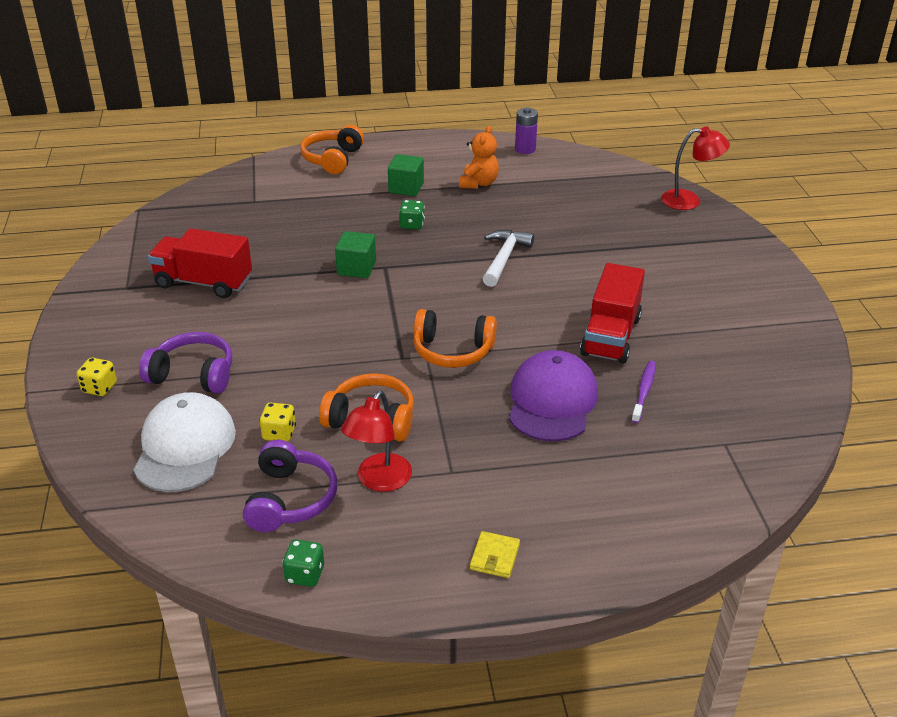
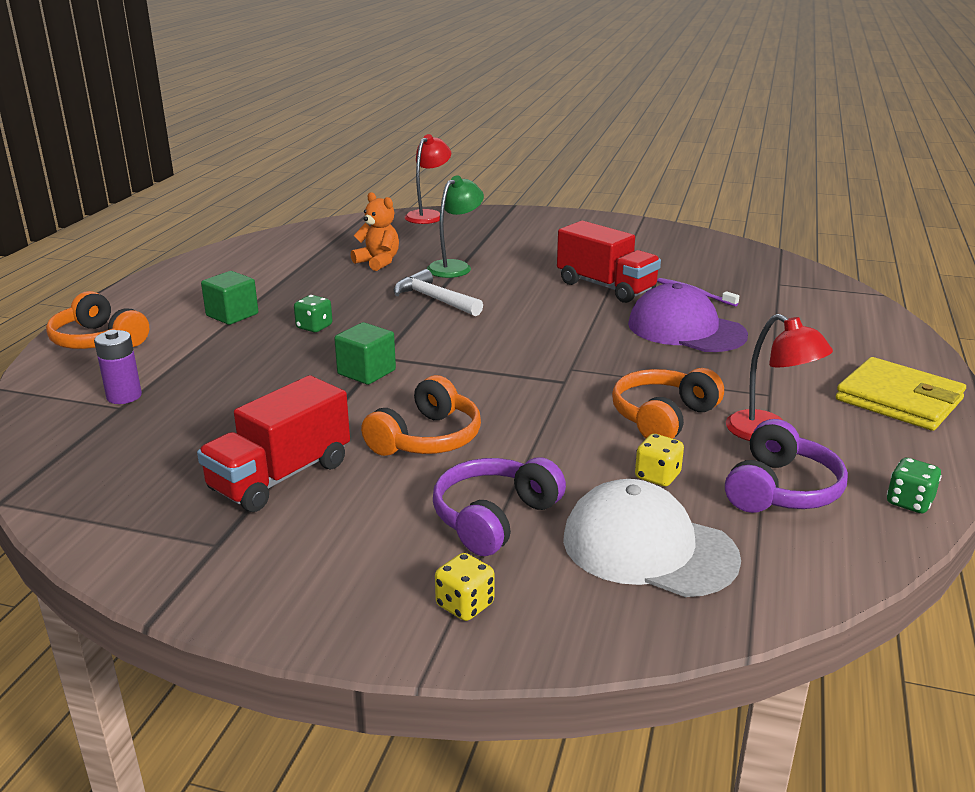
camera: 65 degrees left, 10 degrees down
purple headphones [243,440,337,532] -> purple headphones turned 90 degrees clockwise [725,419,848,513]
orange headphones [413,309,497,368] -> orange headphones moved to [361,375,481,456]
orange teddy bear [459,126,499,189] -> orange teddy bear moved to [351,192,399,271]
yellow wallet [470,531,520,578] -> yellow wallet [836,357,966,431], size x2.12
purple battery [515,107,538,154] -> purple battery moved to [94,330,142,404]
none -> green lamp [427,175,484,278]

